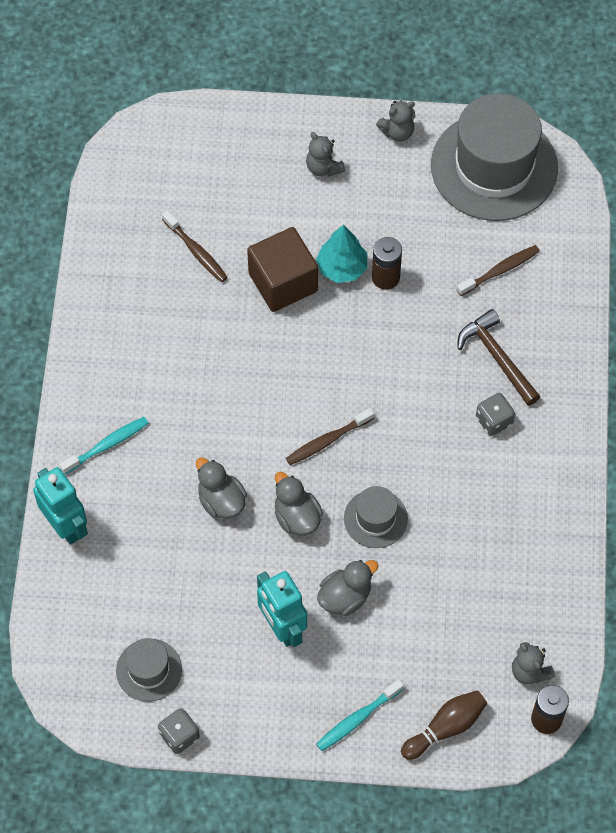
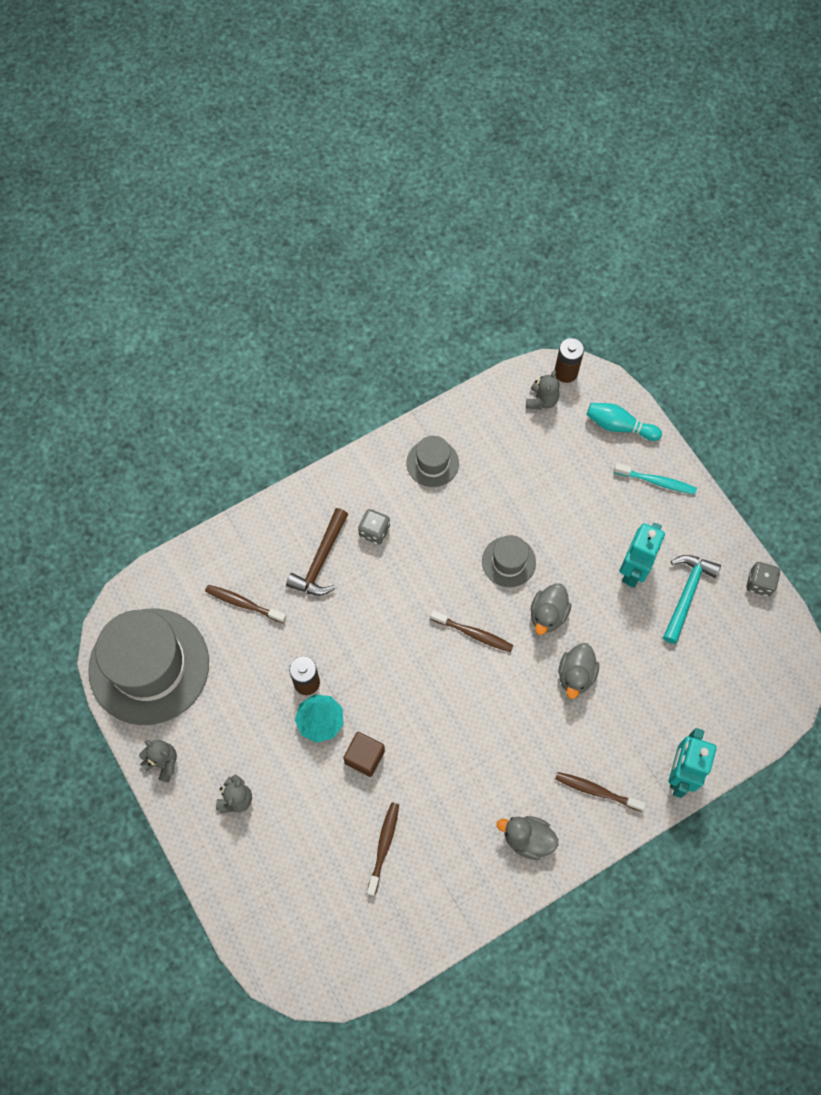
camera: 125 degrees left, 5 degrees up
turquoise toothbrush [59,417,149,474] -> brown toothbrush [555,772,646,812]
grey hat [116,638,182,702] -> grey hat moved to [407,436,459,487]
brown cube [247,227,318,312] -> brown cube [343,732,385,777], size x0.61
grey duck [317,560,378,616] -> grey duck moved to [497,816,558,860]
brown bowling pin [401,690,487,760] -> turquoise bowling pin [586,403,662,441]
none -> turquoise hammer [663,555,721,644]

